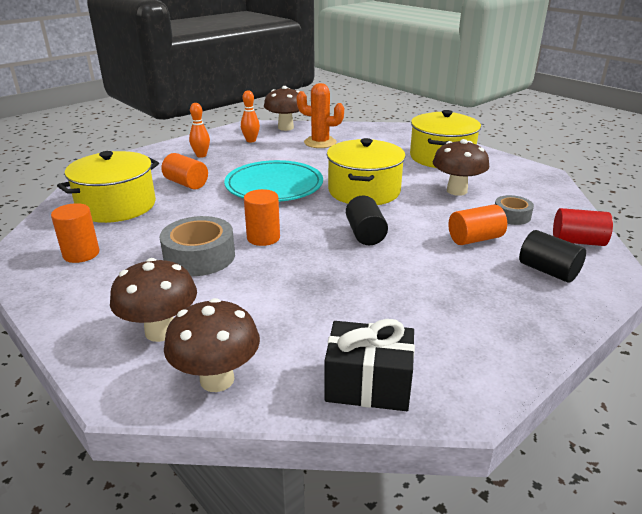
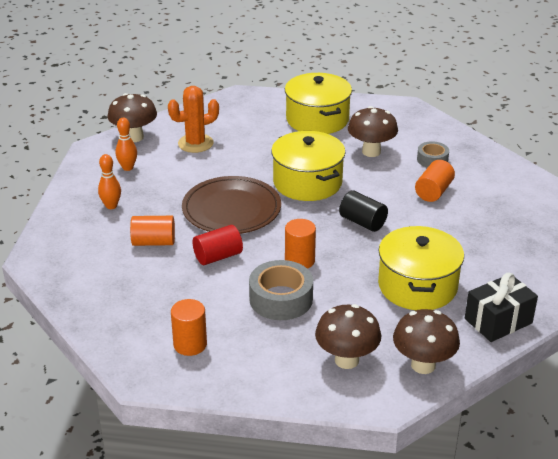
camera: 40 degrees left, 5 degrees up
yellow pot [57,151,159,223] -> yellow pot moved to [378,226,464,310]
turquoise plate [224,160,323,202] -> brown plate [182,176,281,234]
black cylinder [519,230,586,283] -> none
red cylinder [553,208,613,246] -> red cylinder moved to [193,225,243,265]

